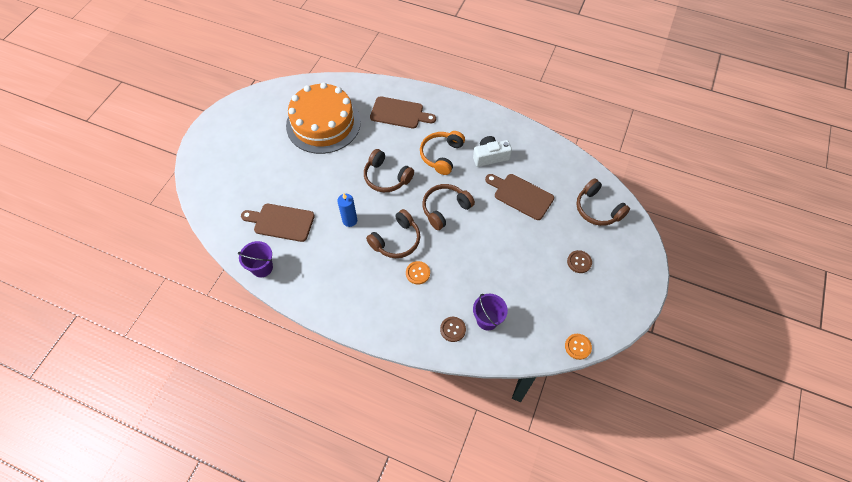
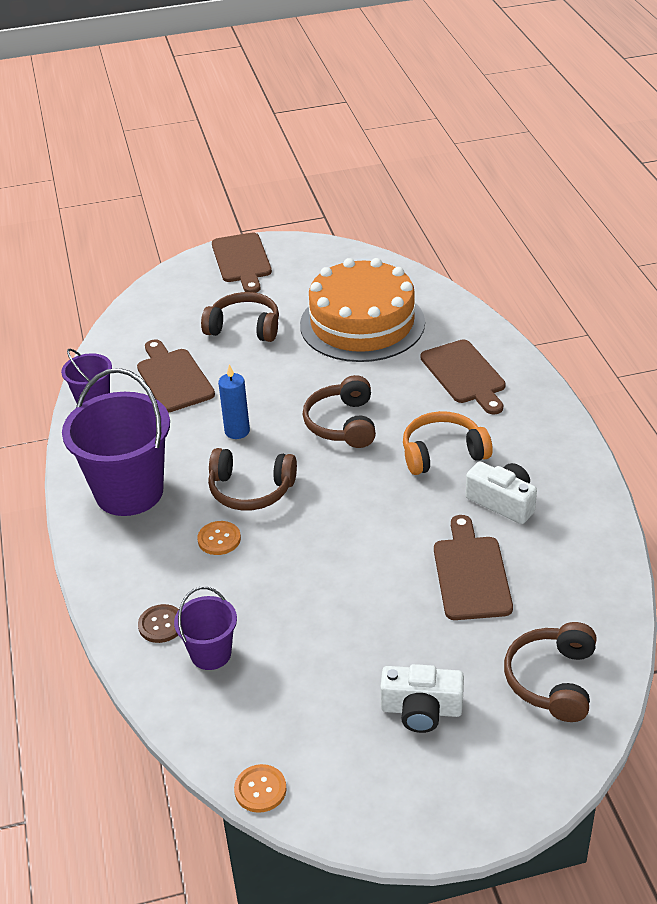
camera: 55 degrees right, 20 degrees down
brown headphones [422,184,475,230] -> brown headphones moved to [201,292,279,342]
brown button [567,250,592,273] -> white camera [380,664,464,733]
none -> purple bucket [62,368,170,516]
none -> brown cutting board [212,233,272,293]

